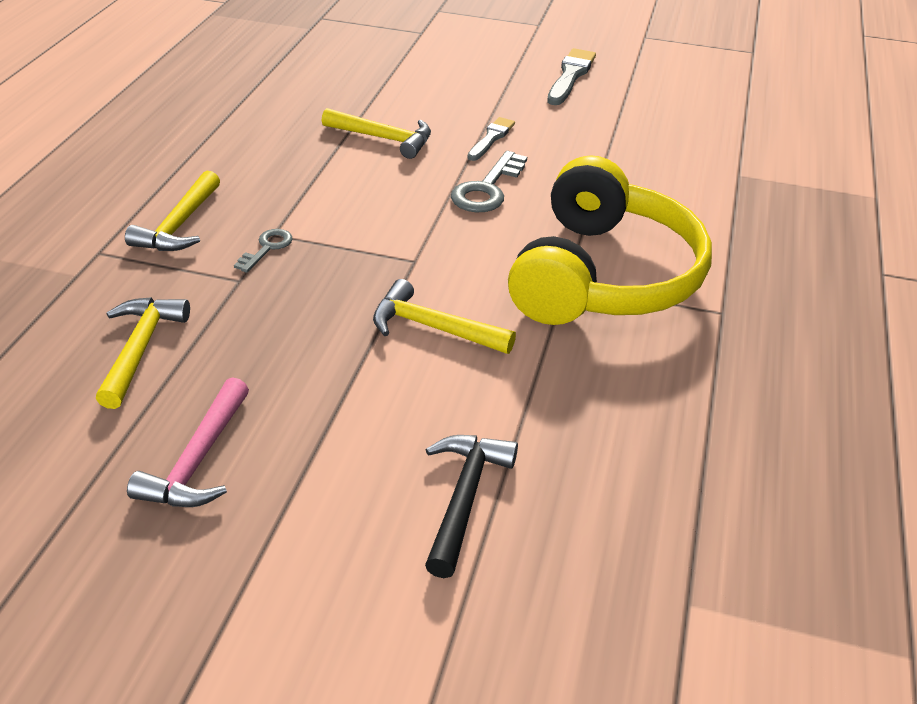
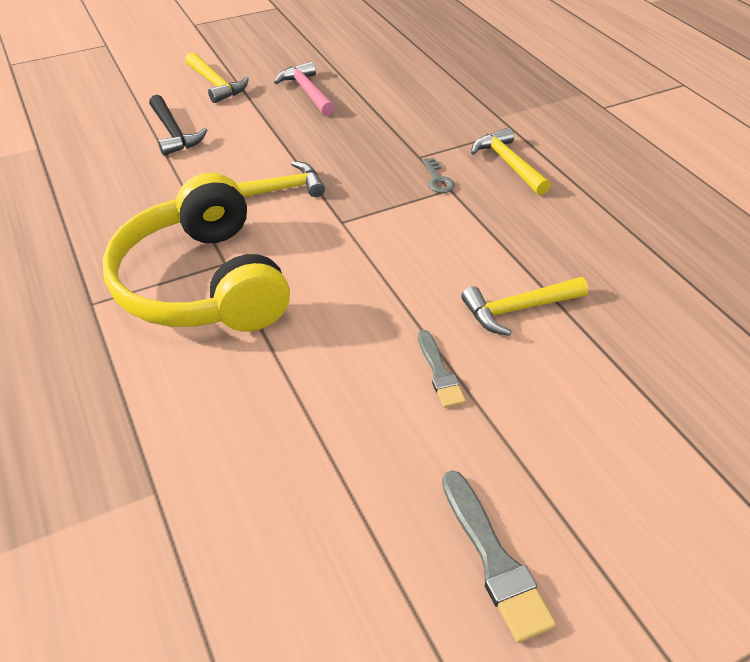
camera: 140 degrees right, 5 degrees up
yellow hammer [96,297,190,409] -> yellow hammer moved to [185,52,249,103]
grey key [451,151,527,212] -> none

